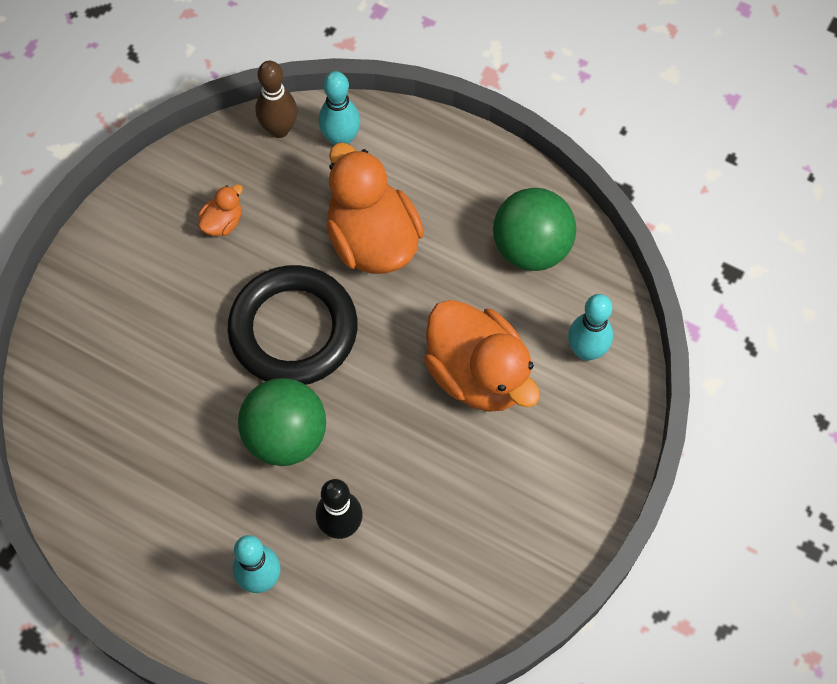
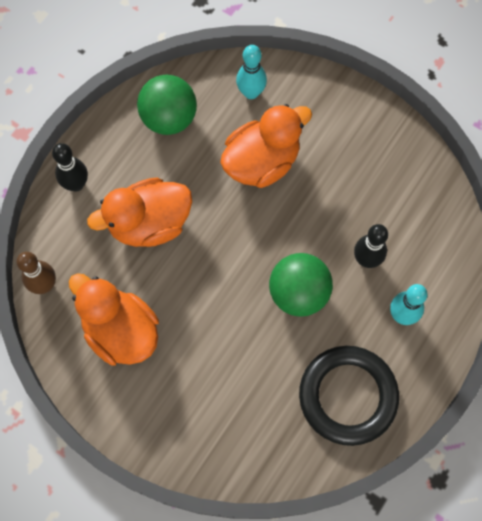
camera: 85 degrees left, 5 degrees up
orange duck [198,184,243,236] -> orange duck [69,273,159,366], size x2.32
black ring [227,265,357,385] -> black ring moved to [299,346,399,446]
turquoise bowling pin [319,71,360,145] -> none
none -> black bowling pin [52,143,88,192]

